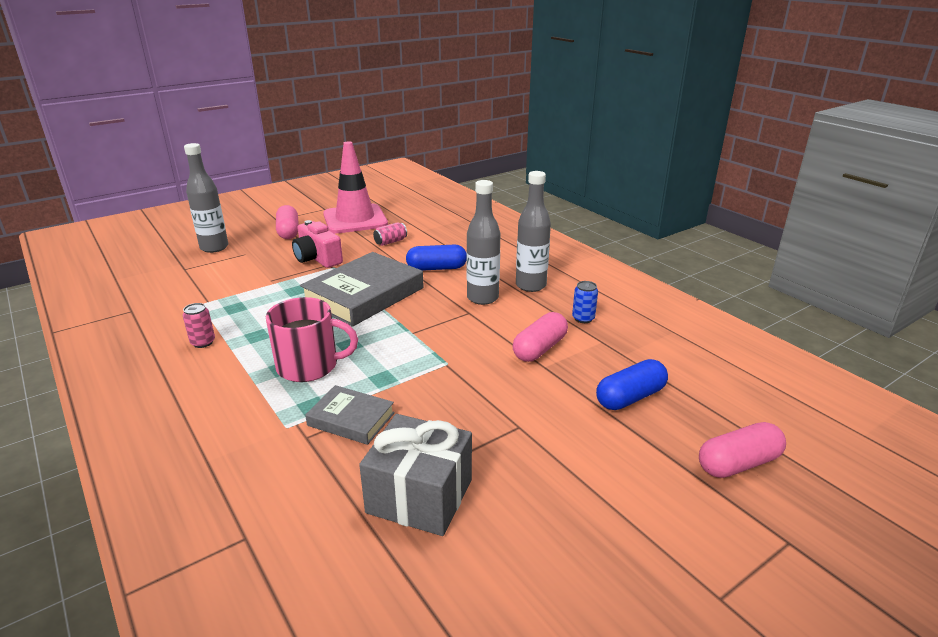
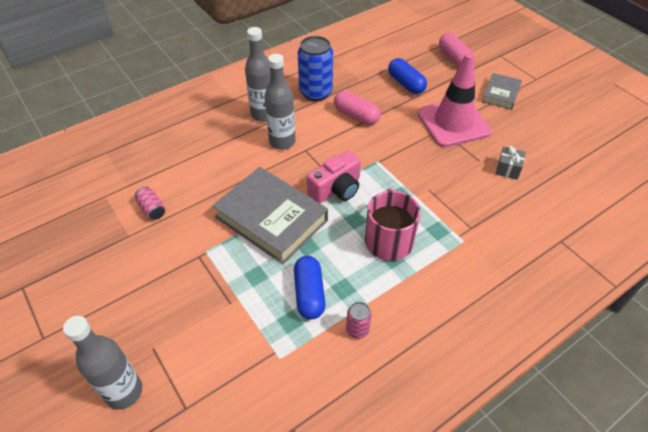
camera: 90 degrees left, 20 degrees up
pink capsule [276,205,299,239] -> none
pink camera [292,220,343,268] -> pink camera moved to [307,150,361,203]
grey book [305,385,395,445] -> grey book moved to [482,73,522,110]
pink traffic cone [323,141,388,233] -> pink traffic cone moved to [417,53,492,147]
grey gift [359,414,472,536] -> grey gift [496,146,526,180], size x0.49
blue capsule [406,244,467,271] -> blue capsule moved to [294,256,325,319]
blue can [572,281,598,323] -> blue can [298,36,333,101], size x2.05

